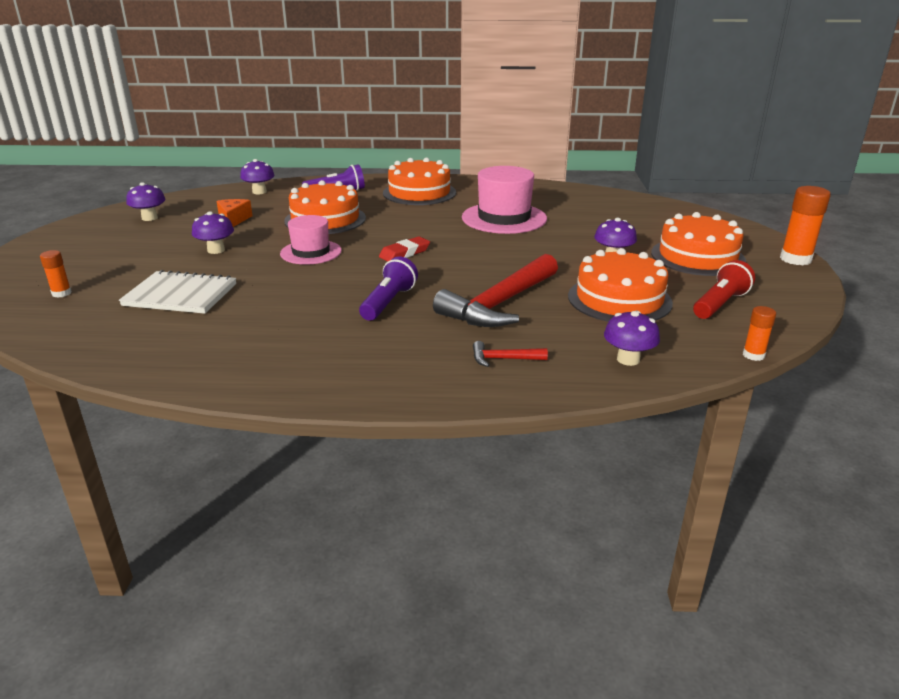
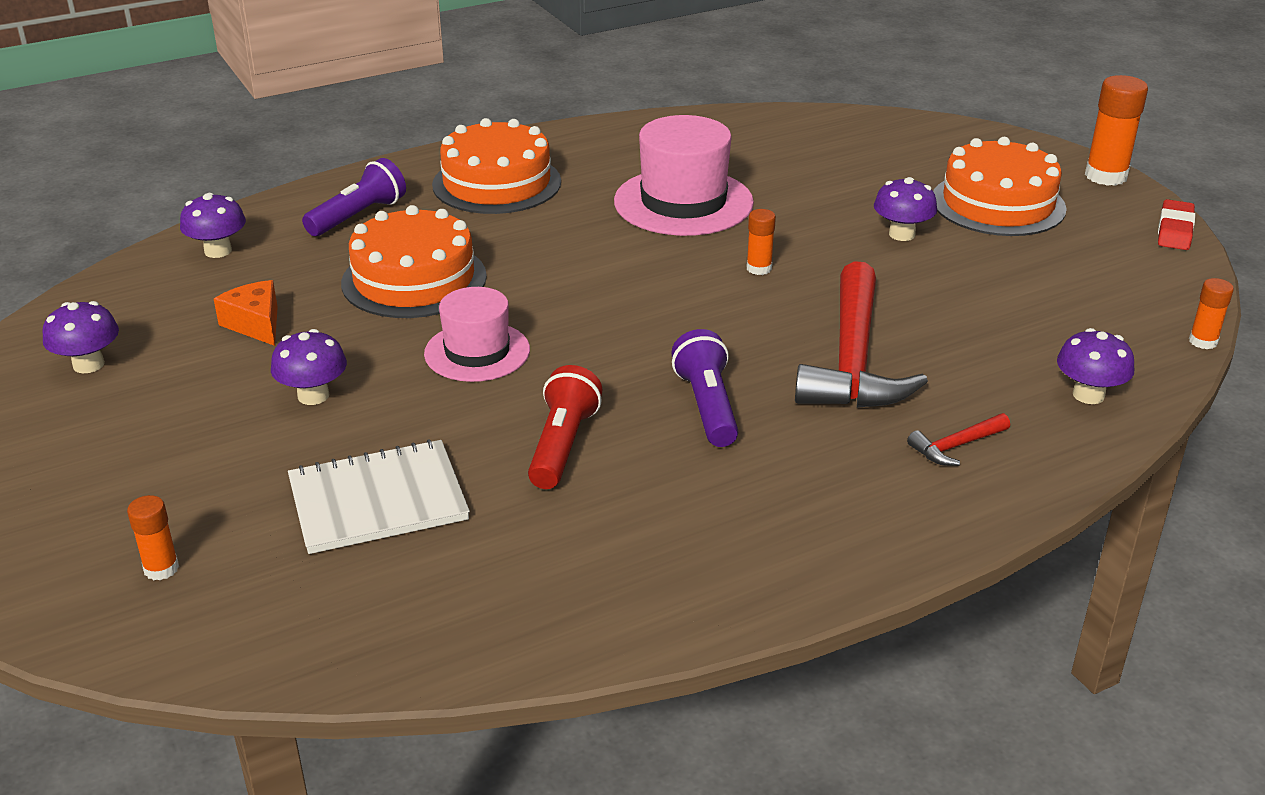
camera: 30 degrees left, 5 degrees up
red eraser [379,236,430,262] -> red eraser moved to [1158,199,1195,250]
orange cake [568,248,673,322] -> none
red flashlight [693,260,755,319] -> red flashlight moved to [528,365,602,489]
none -> orange glue stick [747,209,776,275]

